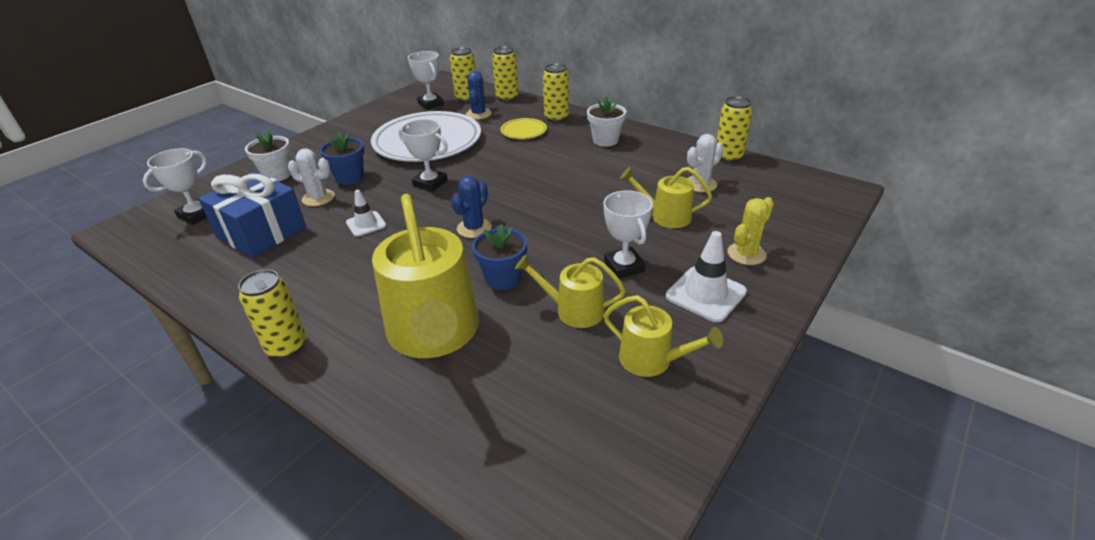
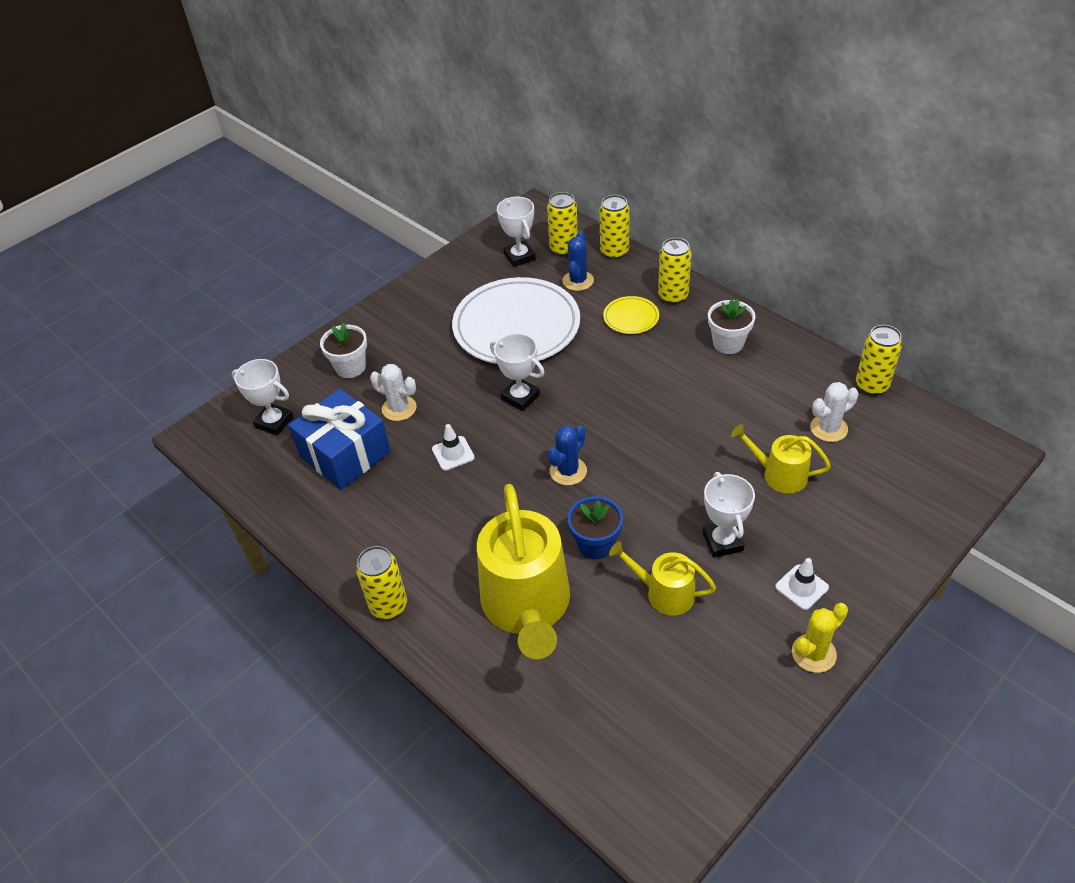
camera: 10 degrees right, 10 degrees up
white trophy [143,148,207,225] -> white trophy turned 75 degrees clockwise [232,359,293,436]
blue flower pot [320,132,364,185] -> none
yellow watering can [603,295,723,377] -> none
white traffic cone [666,231,747,322] -> white traffic cone [775,558,829,610], size x0.63
yellow cactus [727,197,774,265] -> yellow cactus moved to [792,603,848,673]

